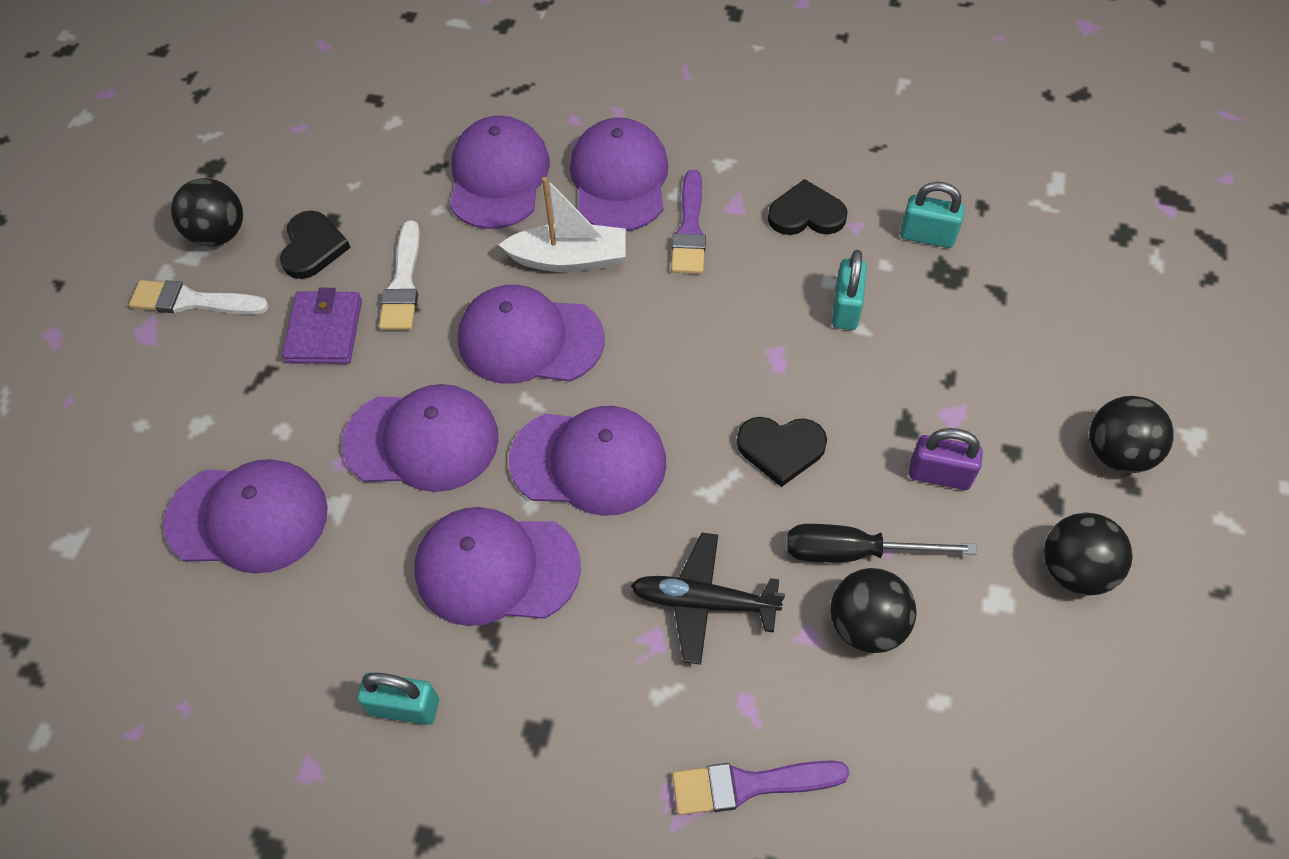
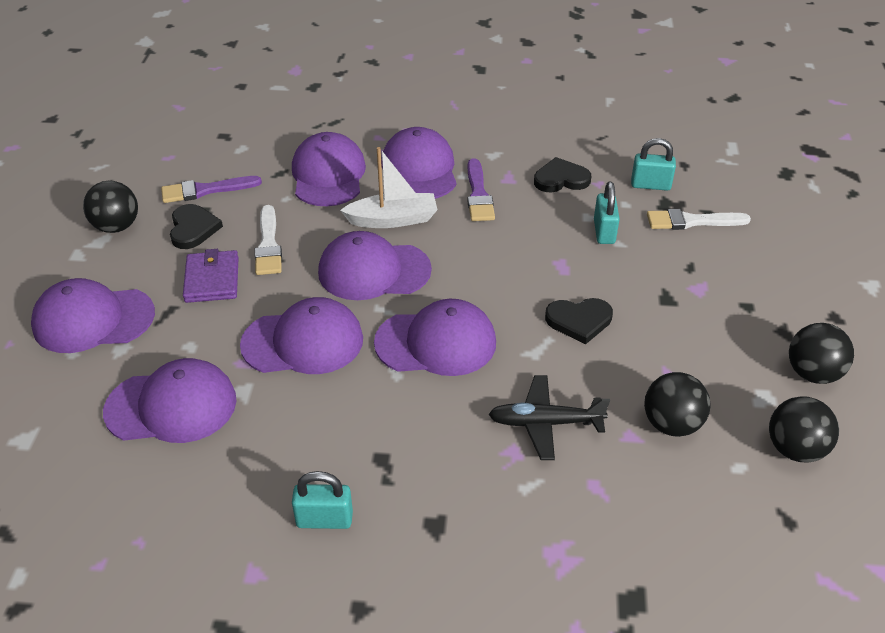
camera: 10 degrees left, 15 degrees down
white brush [129,280,269,314] -> white brush moved to [647,209,751,230]
purple cap [414,507,581,626] -> purple cap moved to [31,278,155,353]
purple brush [672,760,850,815] -> purple brush moved to [161,176,262,203]
black screwdriver [787,524,977,562] -> none
purple padlock [909,428,983,490] -> none
black ball [1090,396,1174,473] -> black ball moved to [769,396,839,462]

